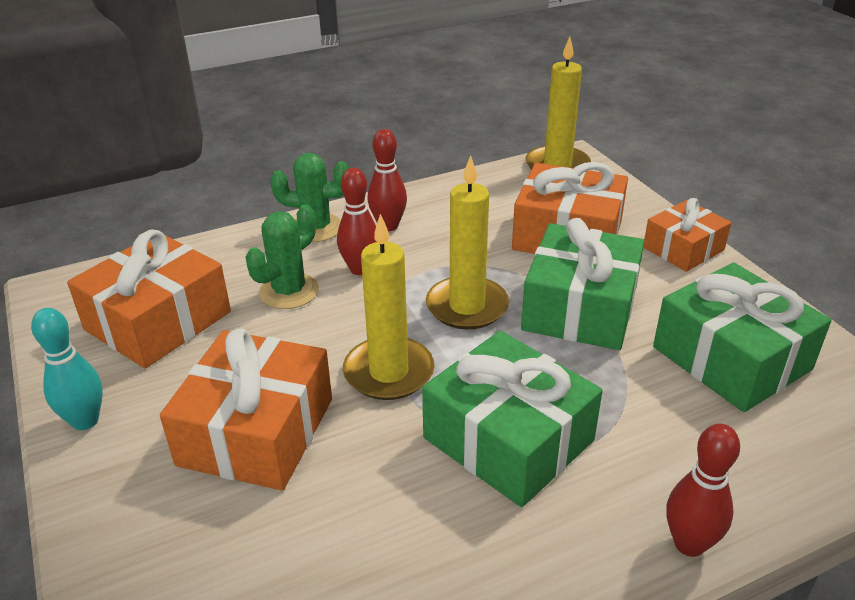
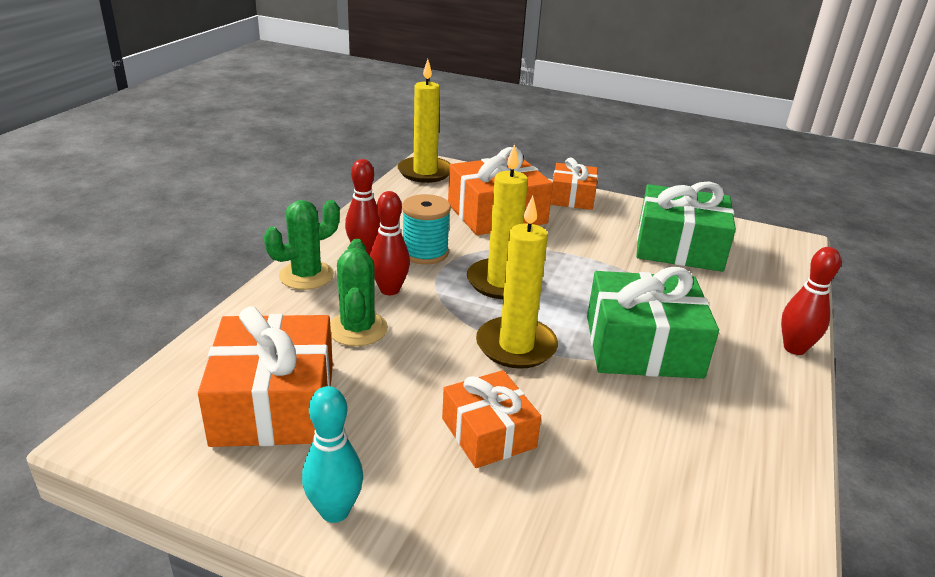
camera: 45 degrees left, 5 degrees down
orange gift [160,328,332,491] -> orange gift [442,370,541,468], size x0.62
green gift [521,218,645,350] -> none
none -> turquoise spool [402,194,451,264]

